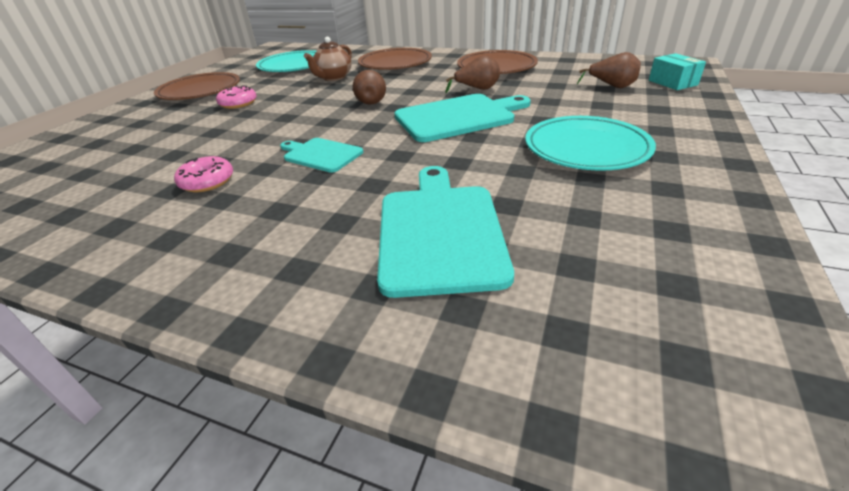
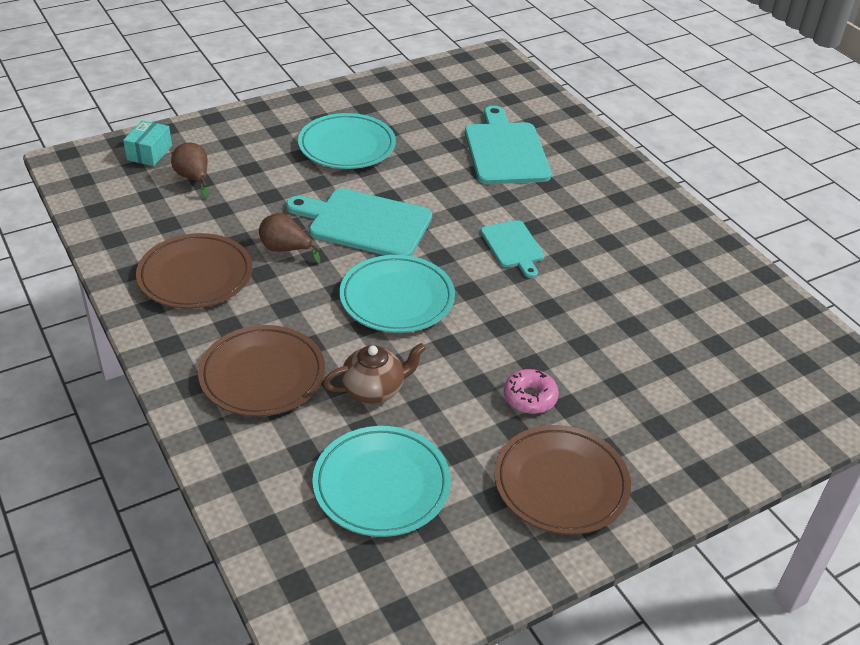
camera: 145 degrees left, 5 degrees up
pink donut [174,156,233,192] -> none
brown pear [353,70,386,105] -> turquoise plate [340,255,455,333]
turquoise cutting board [377,166,514,298] -> turquoise cutting board turned 135 degrees clockwise [465,106,552,184]

